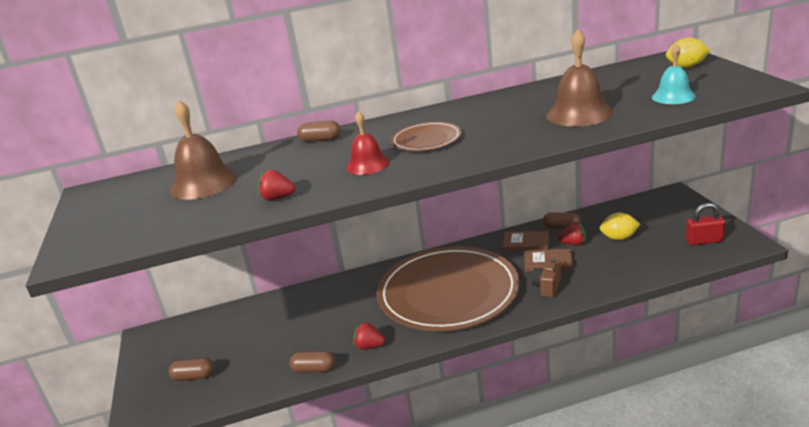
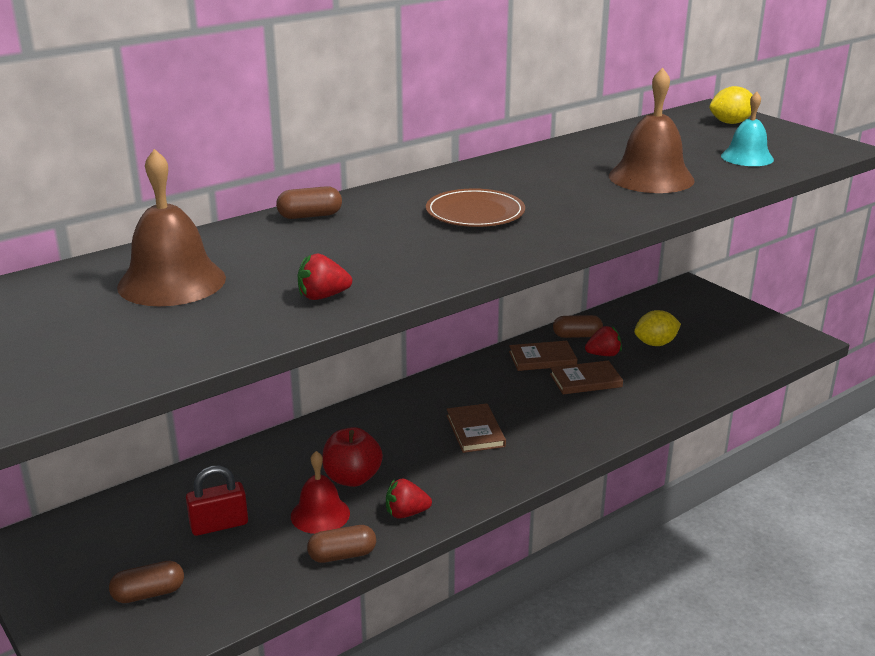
camera: 25 degrees left, 0 degrees up
red bell [346,111,390,175] -> red bell moved to [291,451,350,534]
brown plate [377,246,520,331] -> brown book [446,403,506,453]
brown camera [532,258,561,297] -> none
red padlock [686,203,725,245] -> red padlock moved to [186,465,248,536]
none -> red apple [322,427,383,487]

